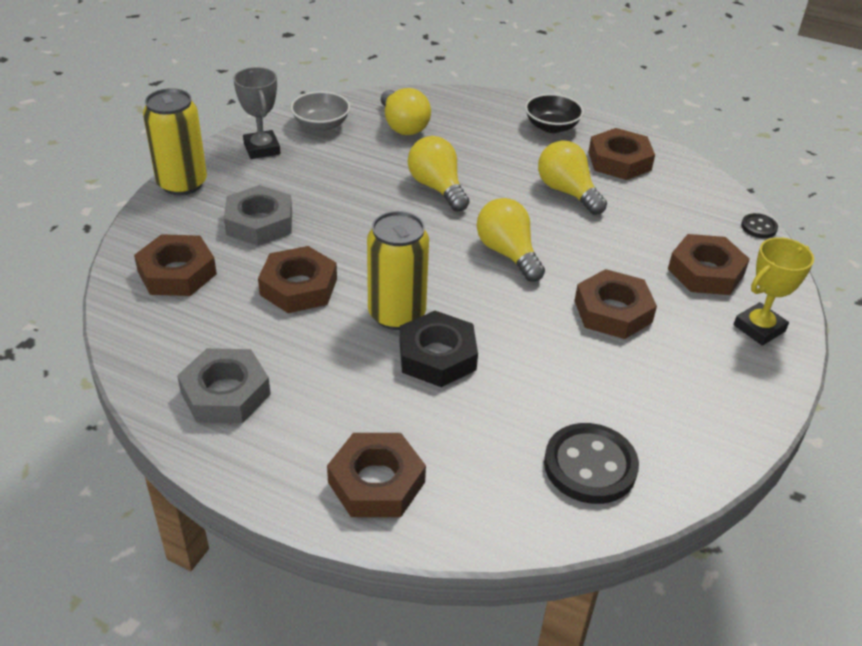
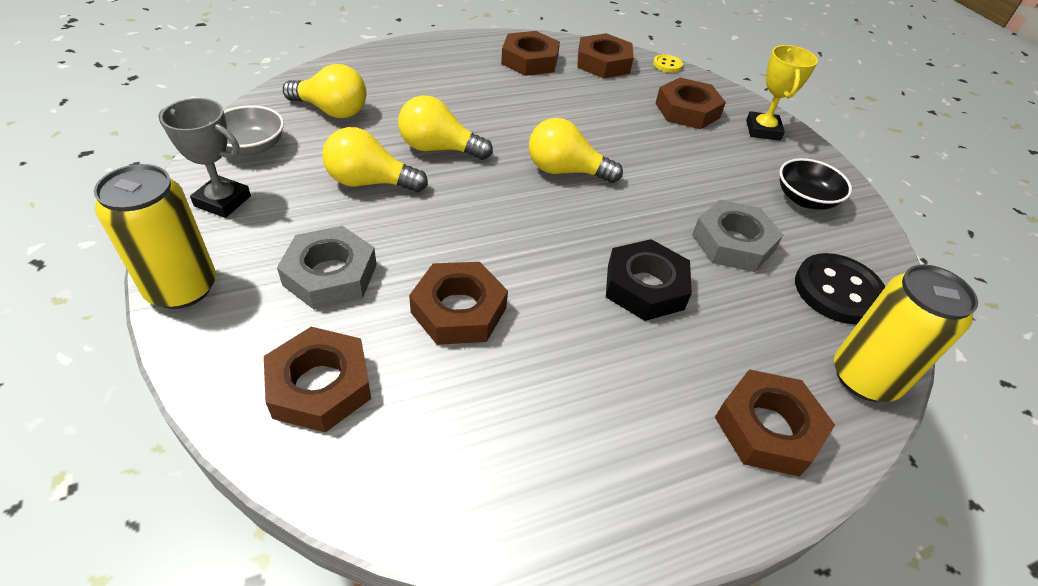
camera: 50 degrees left, 5 degrees up
grey nut [177,348,271,423] -> grey nut moved to [692,200,783,272]
yellow can [367,211,429,330] -> yellow can moved to [834,264,978,402]
black bowl [525,94,584,133] -> black bowl moved to [779,158,852,210]
yellow light bulb [538,141,607,215] -> yellow light bulb moved to [323,127,428,192]
brown nut [574,269,657,339] -> brown nut moved to [577,33,634,78]
black button [741,213,778,238] -> yellow button [653,54,683,73]

